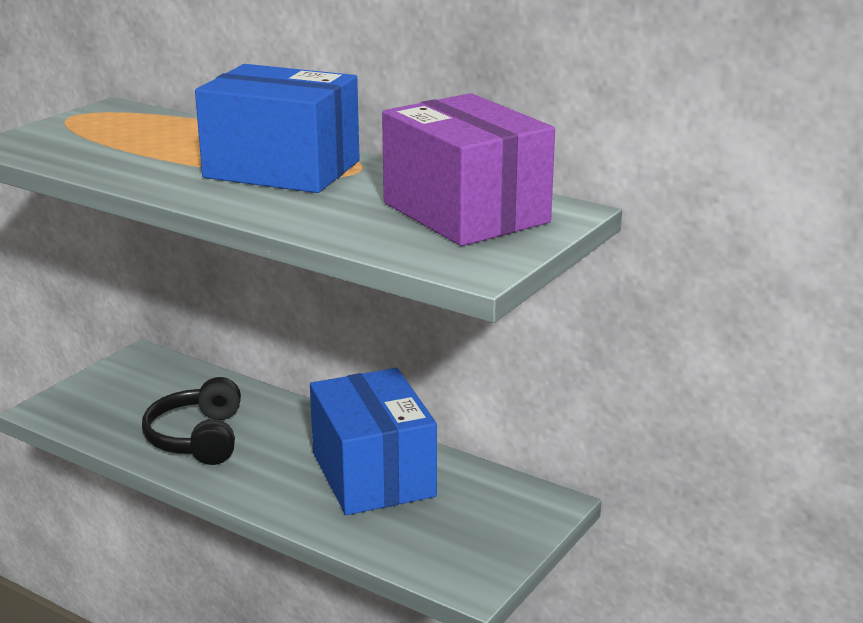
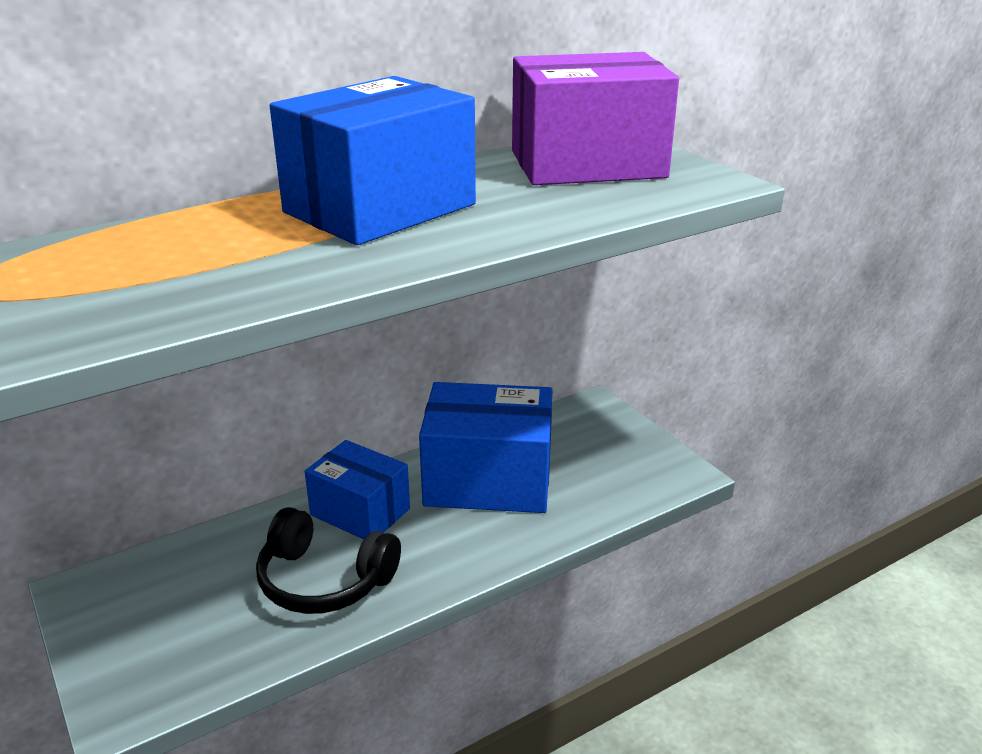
camera: 65 degrees left, 5 degrees up
none -> blue box [305,440,410,539]

